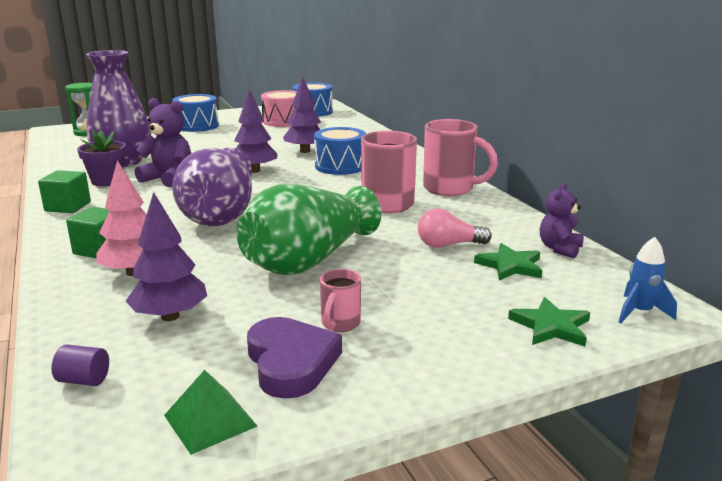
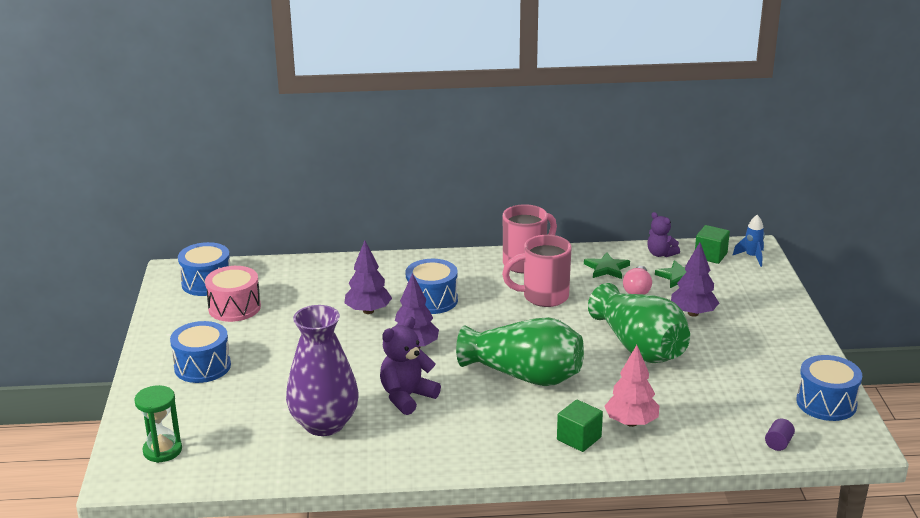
camera: 70 degrees left, 5 degrees up
green cube [38,170,91,213] -> green cube moved to [695,225,730,264]
purple flower pot [77,129,126,186] -> none
purple tree [126,192,207,321] -> purple tree moved to [671,242,719,317]
green pyramid [164,370,257,455] -> blue drum [796,355,862,421]
purple vase [172,148,252,226] -> green vase [456,317,584,386]
purple heart [247,317,342,399] -> none
pink mug [320,269,361,332] -> none
green star [508,297,590,346] -> green star moved to [584,252,630,279]

